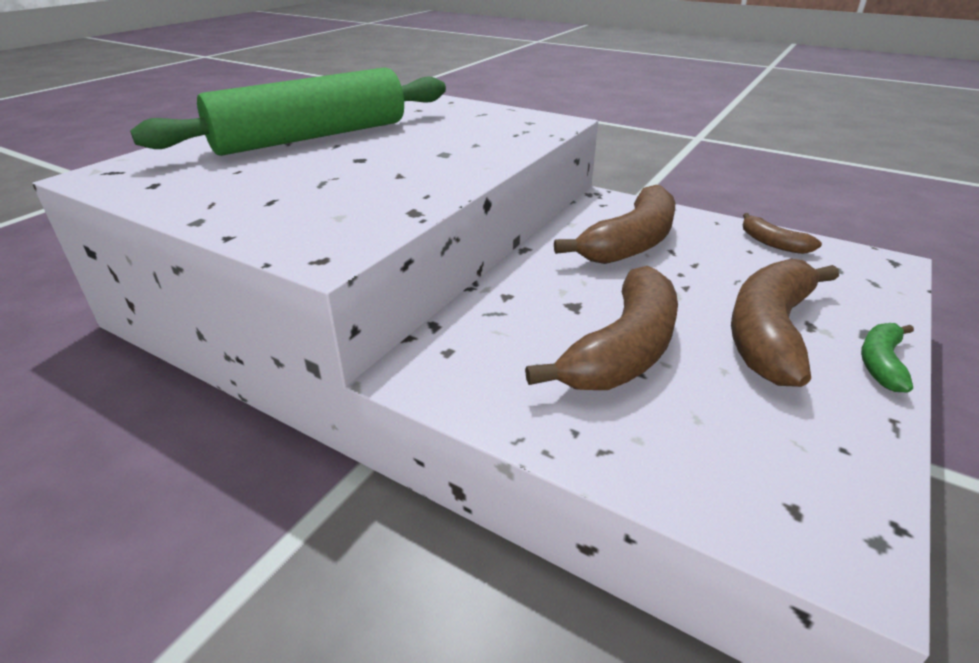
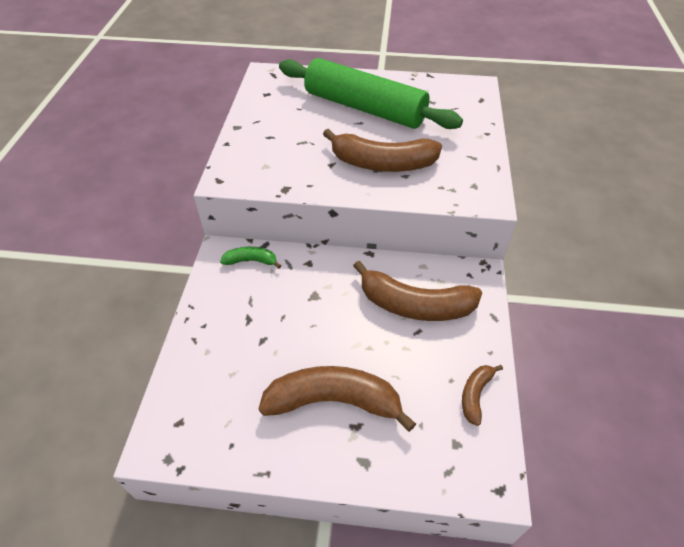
camera: 65 degrees right, 15 degrees up
brown banana [525,266,678,390] -> brown banana moved to [323,129,442,172]
green banana [861,323,914,392] -> green banana moved to [220,247,281,269]

